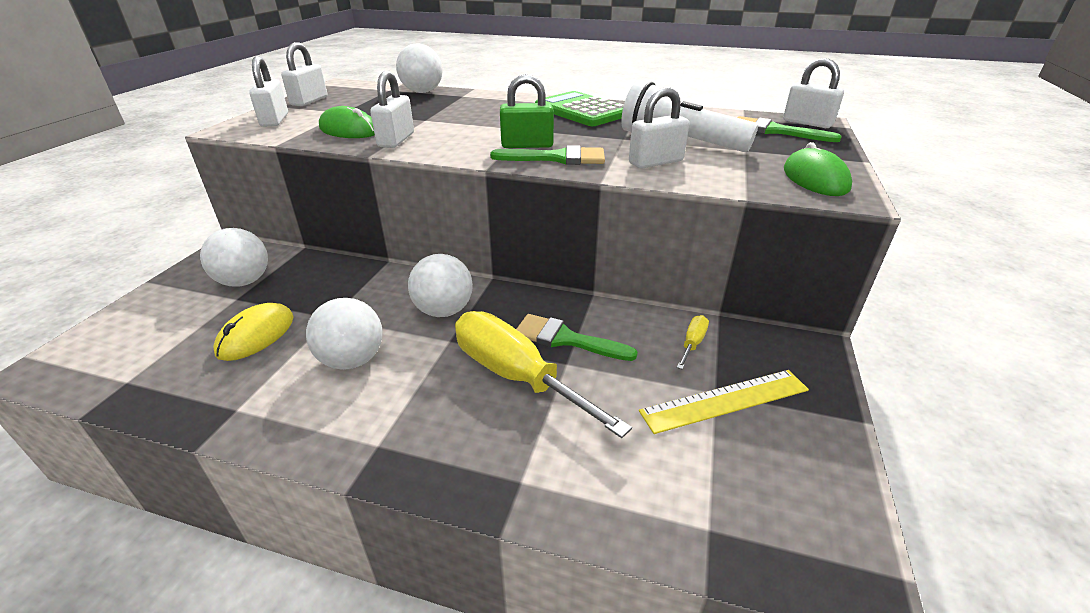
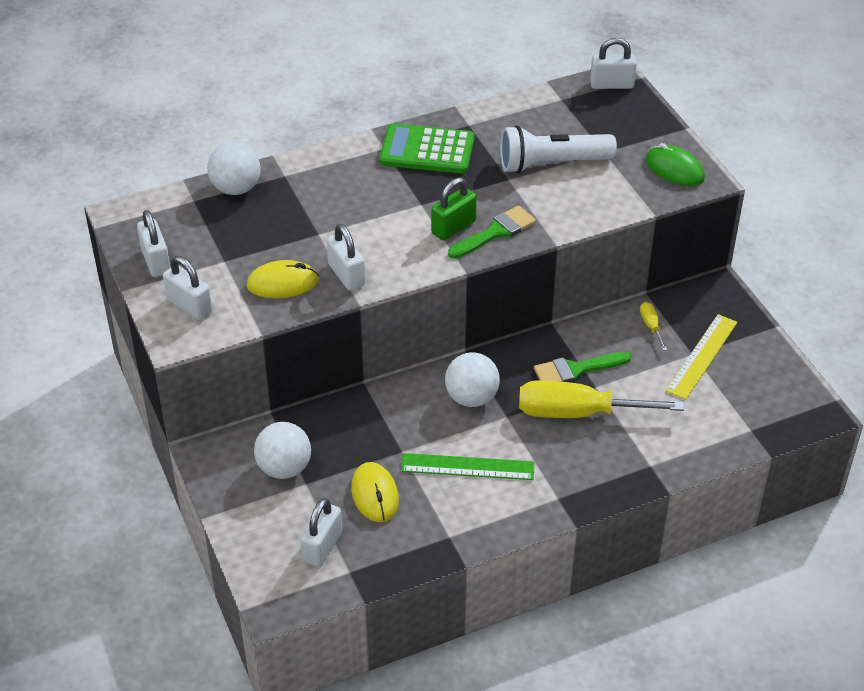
camera: 40 degrees left, 10 degrees up
white ball [306,298,383,370] -> green ruler [401,453,534,480]
green mouse [319,106,375,138] -> yellow mouse [246,260,319,298]
white padlock [629,87,689,169] -> white padlock moved to [301,498,342,567]
green brush [737,116,842,142] -> none

